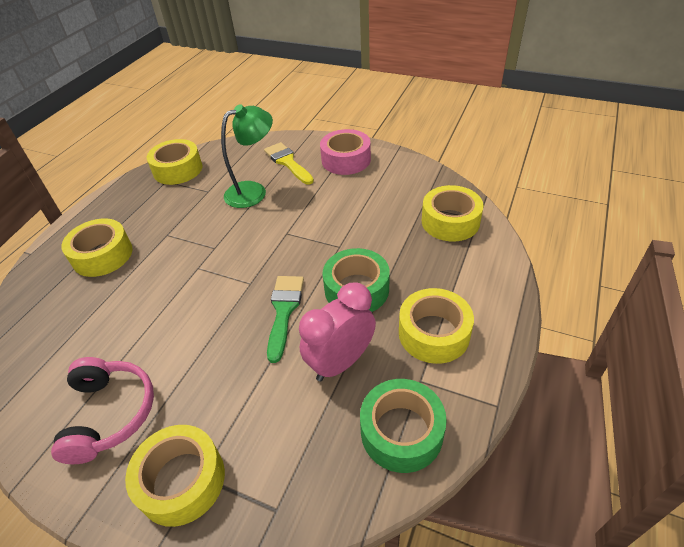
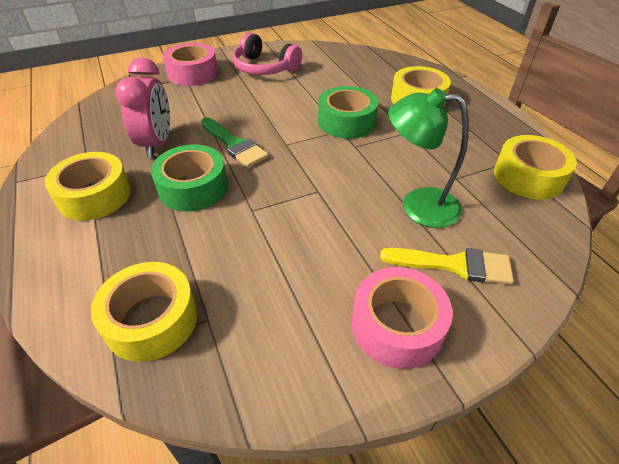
camera: 130 degrees right, 0 degrees up
yellow tape [125,425,225,527] -> pink tape [163,43,218,86]
green lamp [221,104,273,208] -> green lamp turned 90 degrees clockwise [388,88,469,228]
green tape [360,379,447,473] -> green tape moved to [318,86,379,139]

